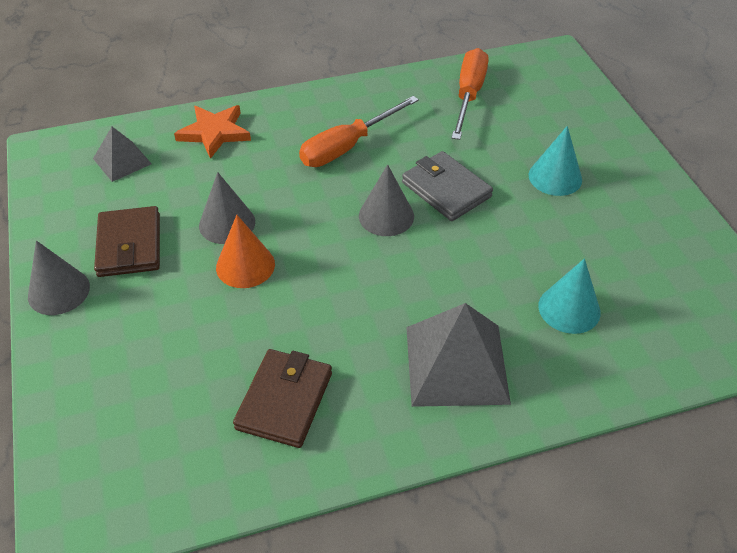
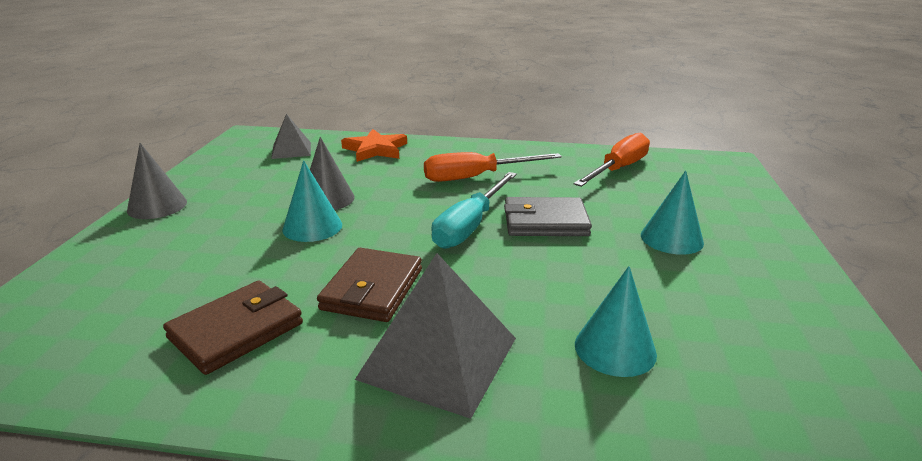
camera: 25 degrees right, 20 degrees down
brown wallet [94,206,160,277] -> brown wallet moved to [317,248,422,322]
orange cone [216,215,275,288] -> turquoise cone [282,160,342,242]
grey cone [359,165,414,236] -> turquoise screwdriver [431,172,517,249]
grey wallet [402,151,493,221] -> grey wallet turned 75 degrees counterclockwise [504,197,592,236]

